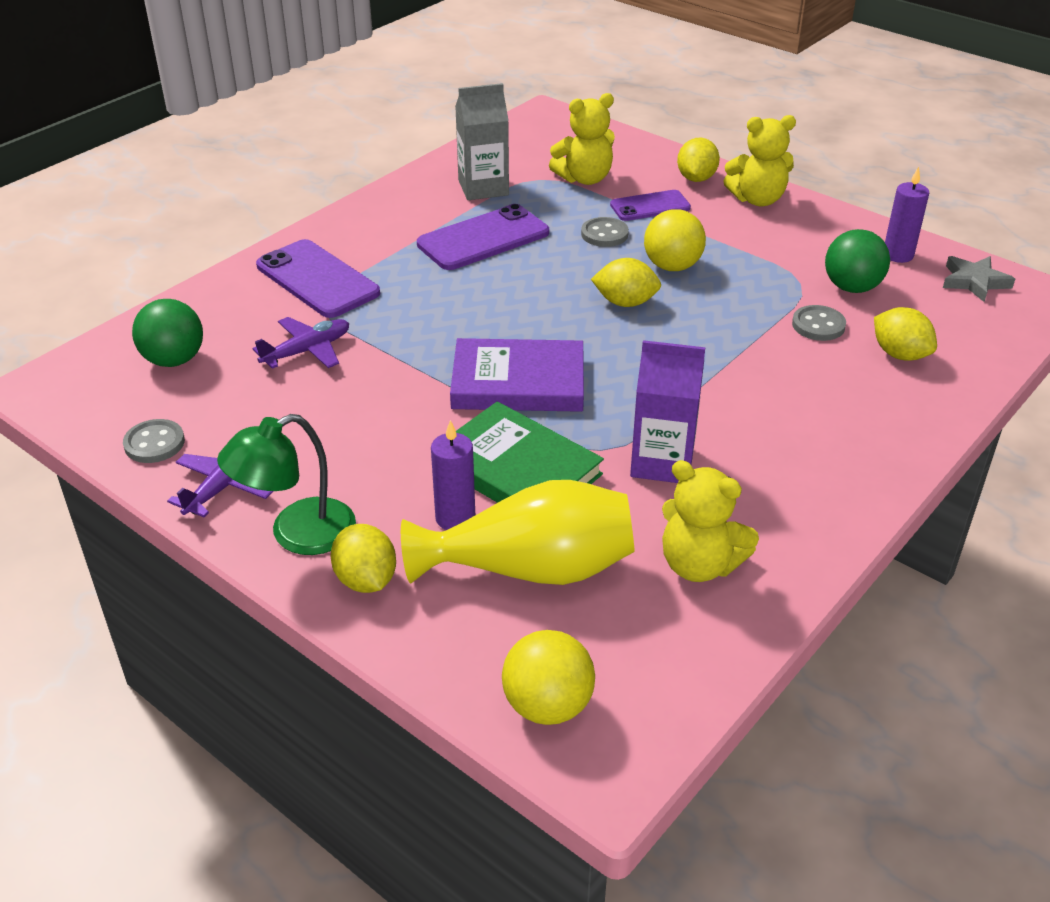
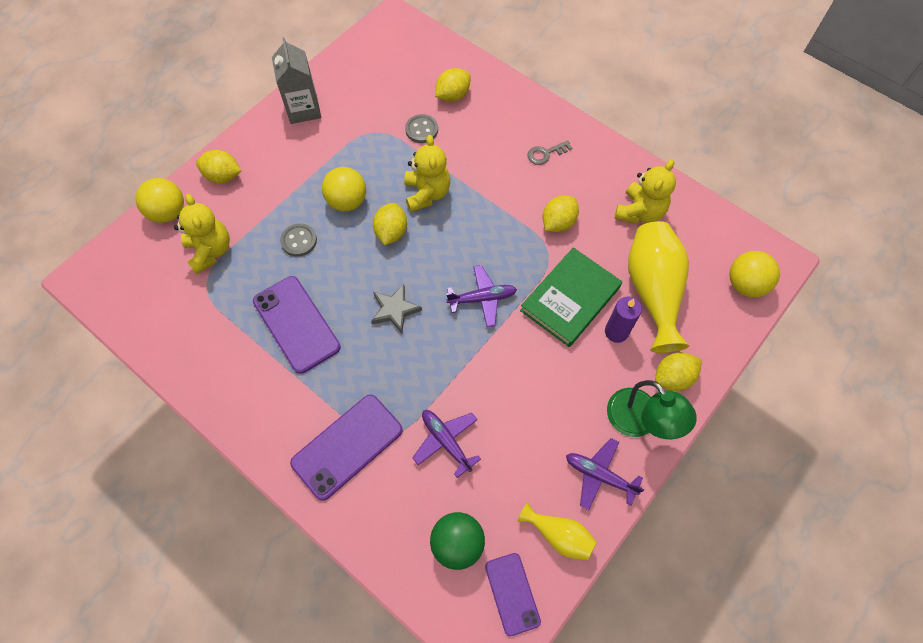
camera: 90 degrees left, 25 degrees up
grey button [123,419,185,463] -> yellow vase [518,502,597,560]
purple book [450,338,584,412] -> purple plane [446,265,517,327]
grey carton [455,83,509,200] -> grey carton moved to [272,37,321,124]
purple phone [610,190,691,221] -> purple phone moved to [485,553,541,636]
purple carton [630,340,705,483] -> yellow lemon [543,195,579,232]
yellow teddy bear [723,115,796,206] -> yellow teddy bear moved to [404,135,450,212]
green ball [825,229,890,293] -> none
purple candle [885,167,929,263] -> none
grey star [943,256,1015,302] -> grey star moved to [371,284,422,333]
none -> yellow ball [136,178,184,223]
none -> grey key [528,140,572,165]

